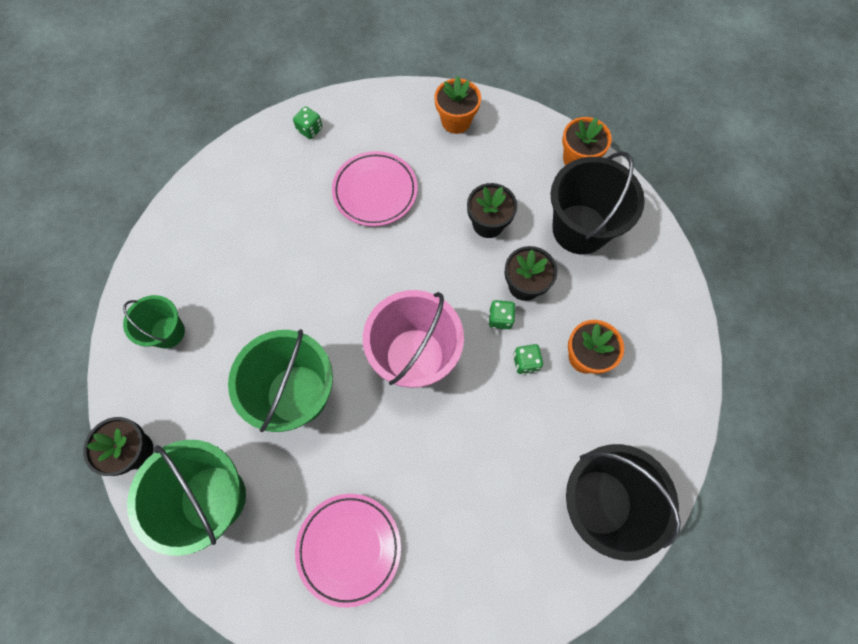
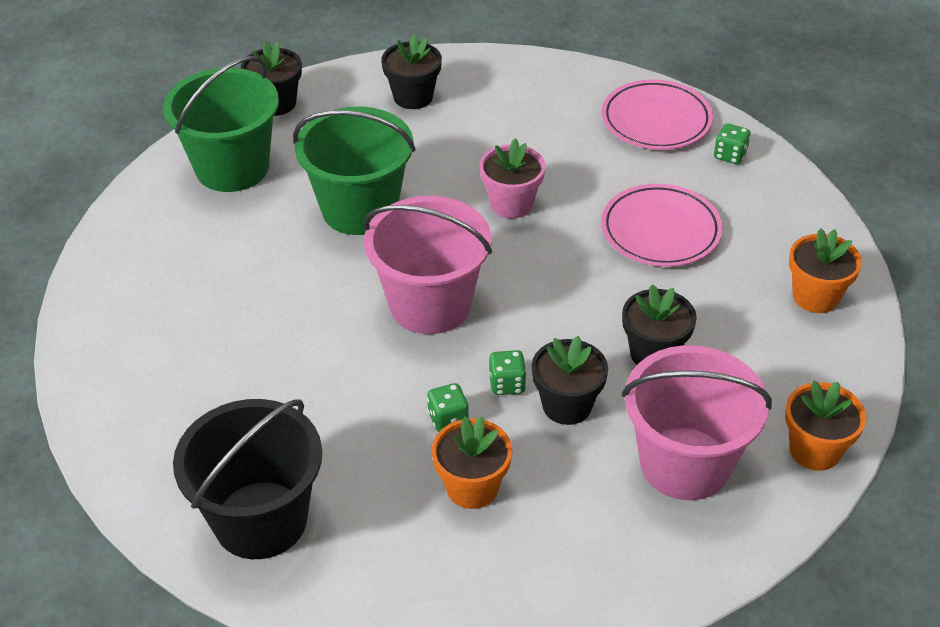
camera: 80 degrees right, 25 degrees down
green bucket [123,295,185,349] -> black flower pot [381,34,442,109]
pink plate [295,494,401,608] -> pink plate moved to [602,80,713,150]
black bucket [551,151,645,254] -> pink bucket [622,345,772,500]
none -> pink flower pot [479,138,545,219]

